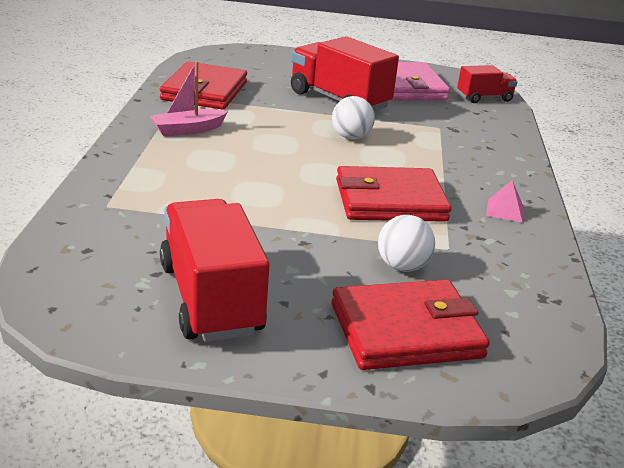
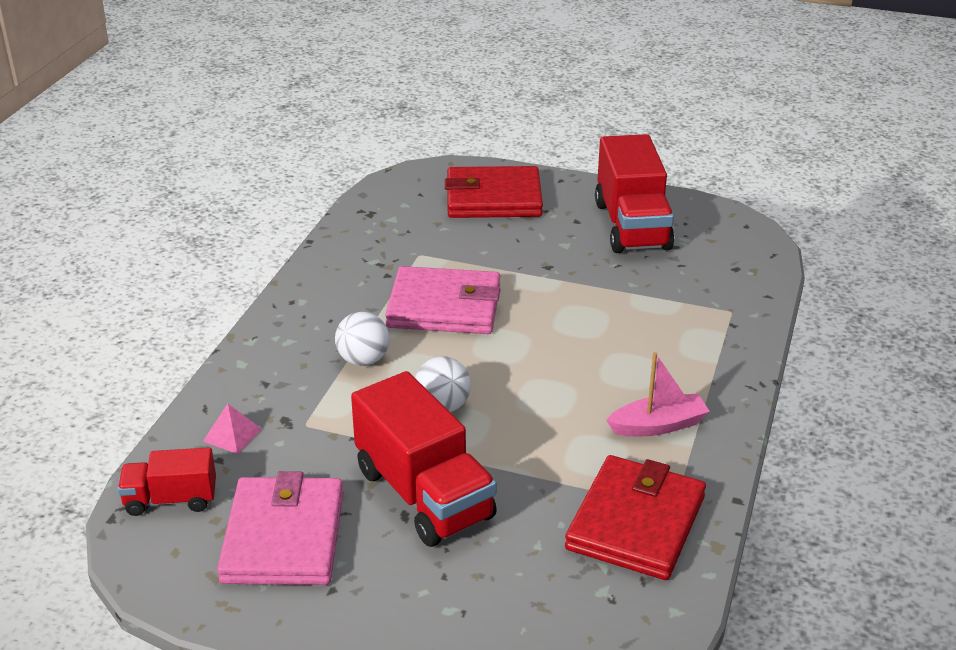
camera: 165 degrees left, 5 degrees up
red wallet [336,166,452,222] -> pink wallet [385,266,500,334]
white ball [378,215,435,272] -> white ball moved to [335,312,390,366]
pink pyramid [486,180,524,223] -> pink pyramid moved to [203,404,262,454]

